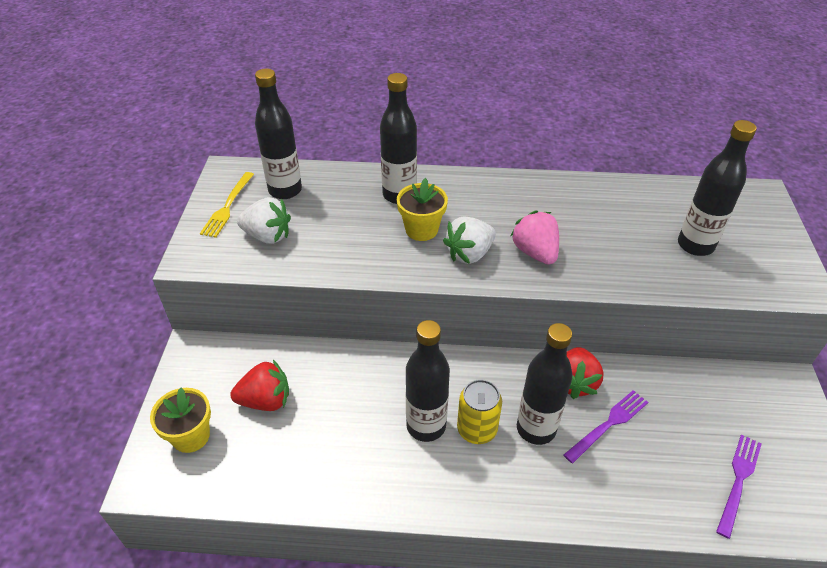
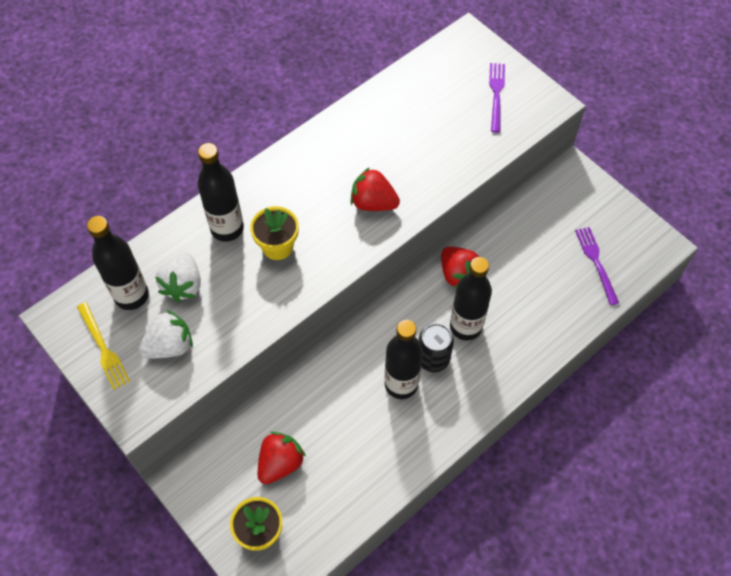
camera: 45 degrees left, 15 degrees up
white strawberry [443,216,496,264] -> white strawberry moved to [155,253,201,302]
yellow can [457,379,502,444] -> black can [418,323,454,372]
pink strawberry [511,211,559,265] -> red strawberry [351,167,400,211]
purple fork [564,390,648,463] -> purple fork moved to [489,63,505,133]
black bottle [678,120,757,256] -> none

